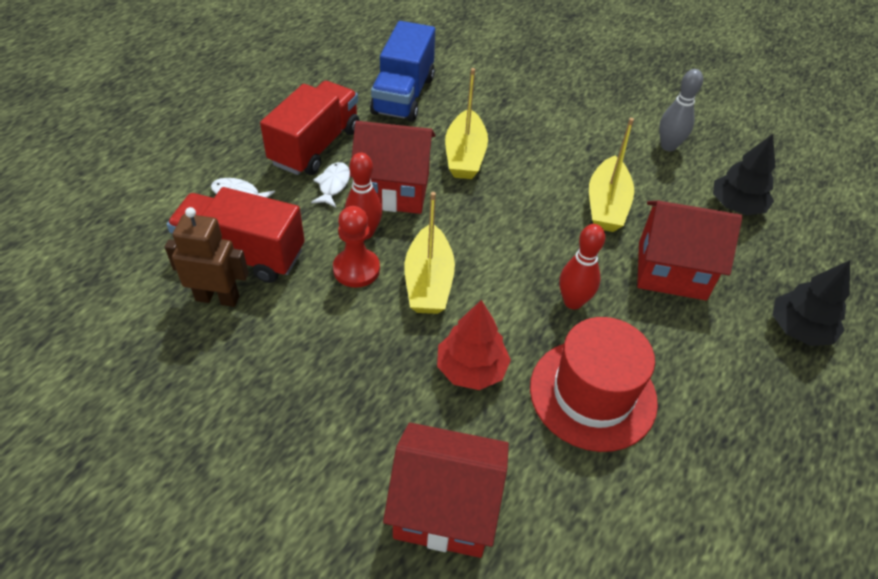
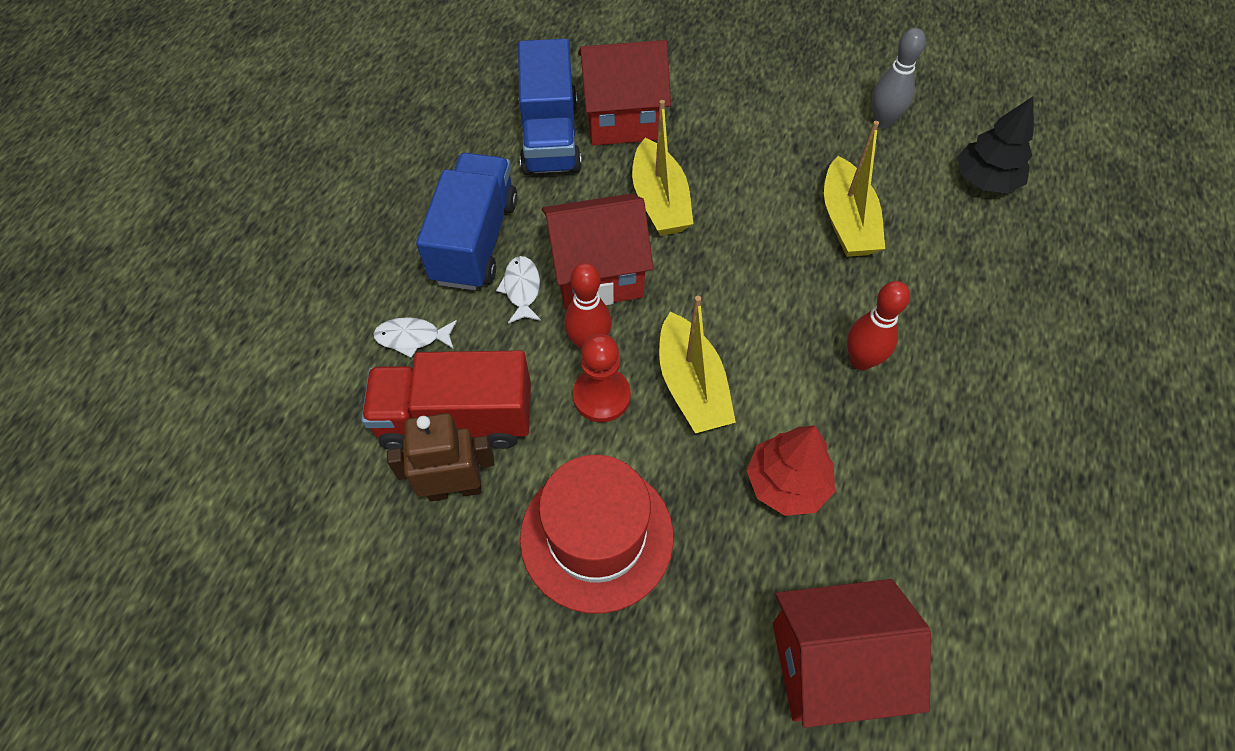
camera: 15 degrees left, 10 degrees up
red truck [260,81,359,175] -> blue truck [416,153,518,290]
red hat [530,317,658,452] -> red hat moved to [520,455,674,614]
red house [637,201,742,300] -> red house moved to [578,40,671,145]
black tree [773,260,850,346] -> none

